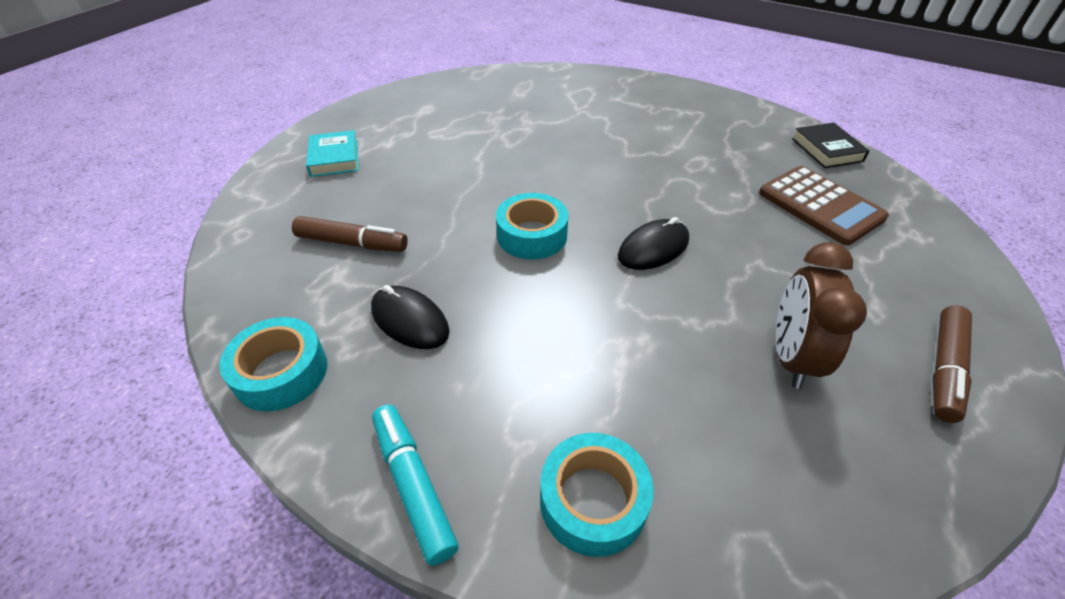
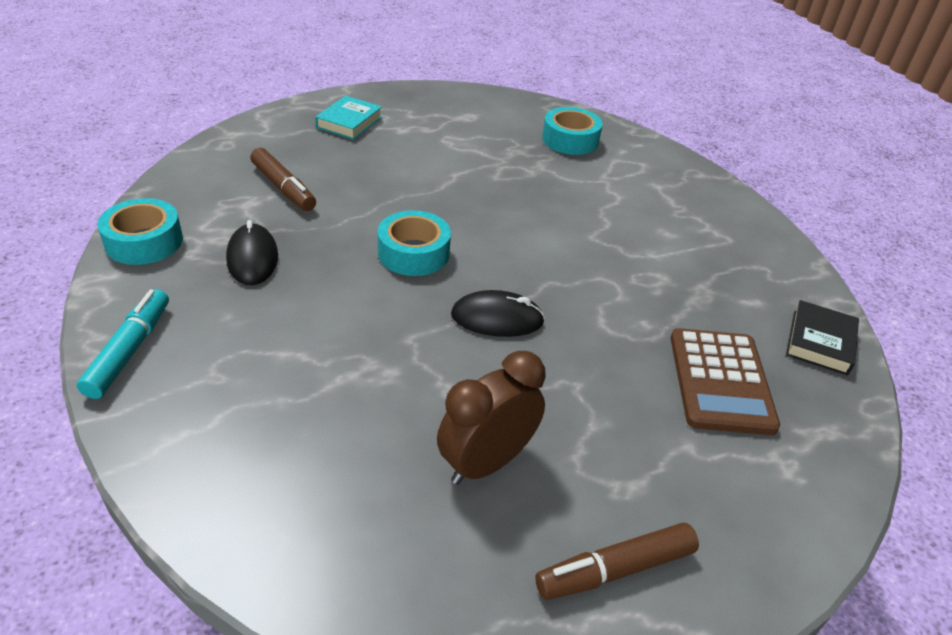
camera: 35 degrees right, 5 degrees down
turquoise tape [540,433,654,557] -> turquoise tape moved to [542,107,603,155]

